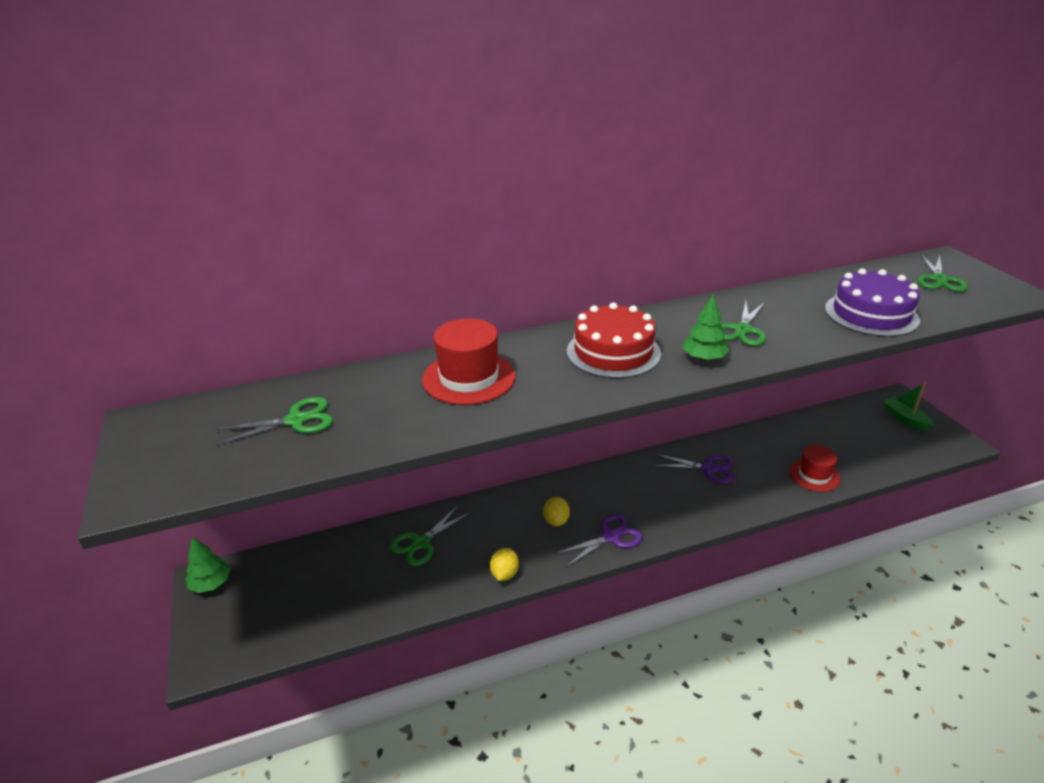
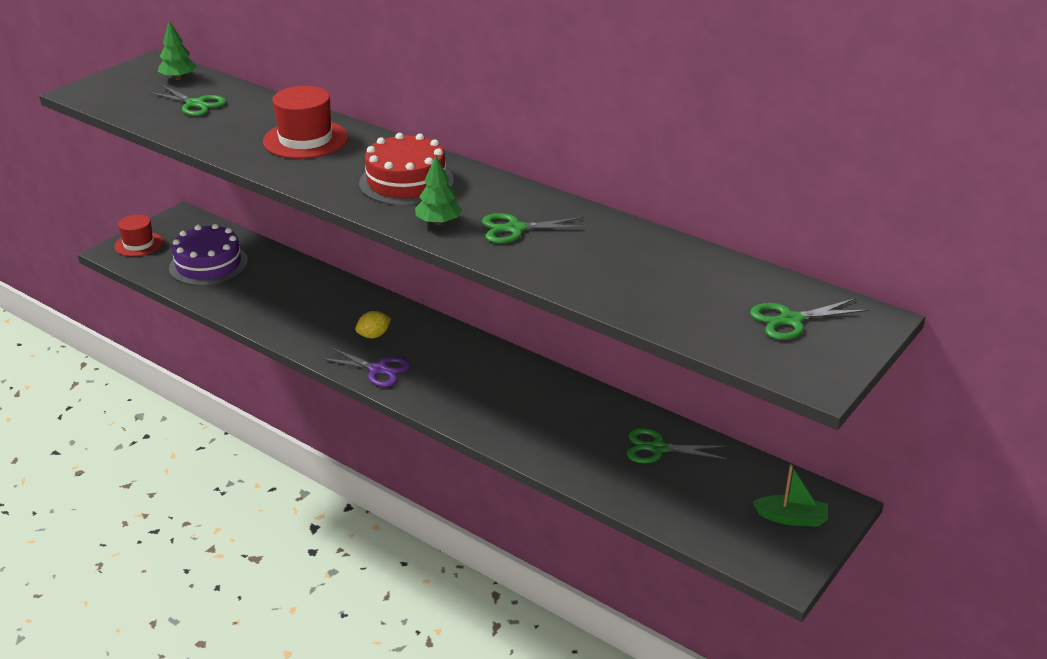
camera: 55 degrees right, 0 degrees up
green tree [186,537,231,593] -> green tree moved to [158,21,197,80]
green scissors [390,506,470,566] -> green scissors moved to [627,428,727,463]
yellow lemon [490,548,519,581] -> none
purple scissors [653,454,734,484] -> none
red hat [789,445,840,492] -> red hat moved to [114,214,163,257]
purple cake [825,268,920,337] -> purple cake moved to [169,224,248,286]
green boat [883,382,934,431] -> green boat turned 75 degrees clockwise [753,465,828,527]

